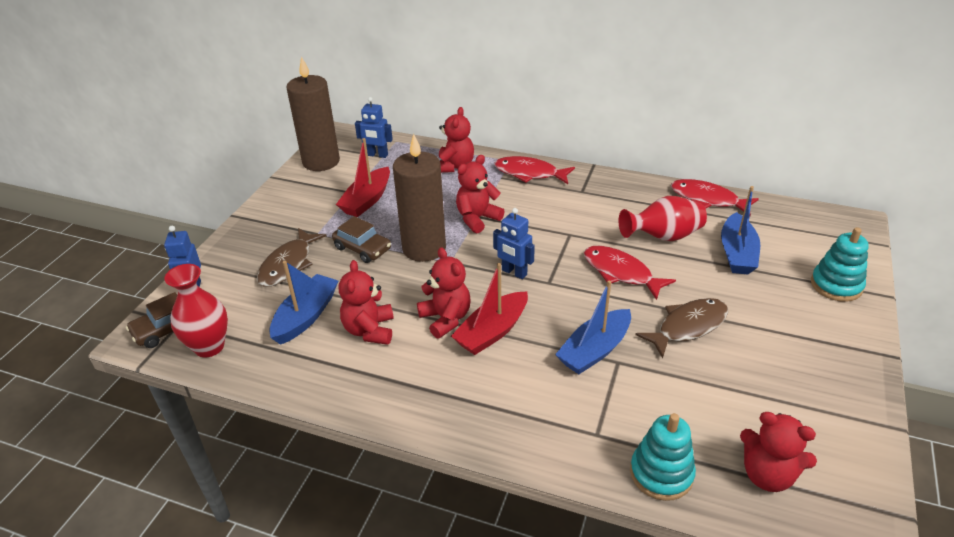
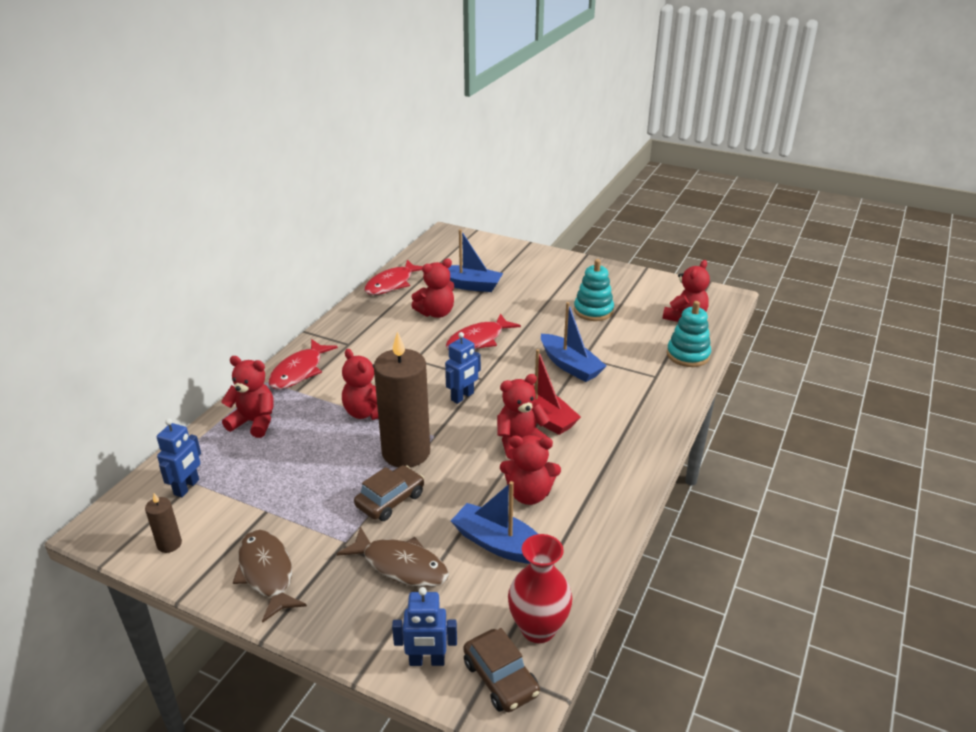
camera: 85 degrees left, 5 degrees down
brown candle [287,56,340,171] -> brown candle [145,493,182,553], size x0.43
red boat [336,138,390,217] -> none
red vase [619,196,707,241] -> red teddy bear [411,259,454,318]
brown fish [635,298,728,358] -> brown fish moved to [233,530,307,623]
turquoise stacking toy [811,227,869,302] -> turquoise stacking toy moved to [574,259,614,321]

